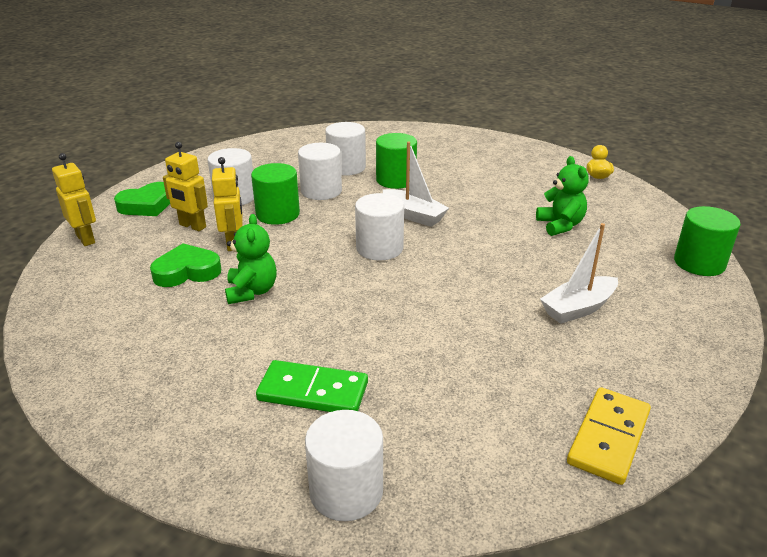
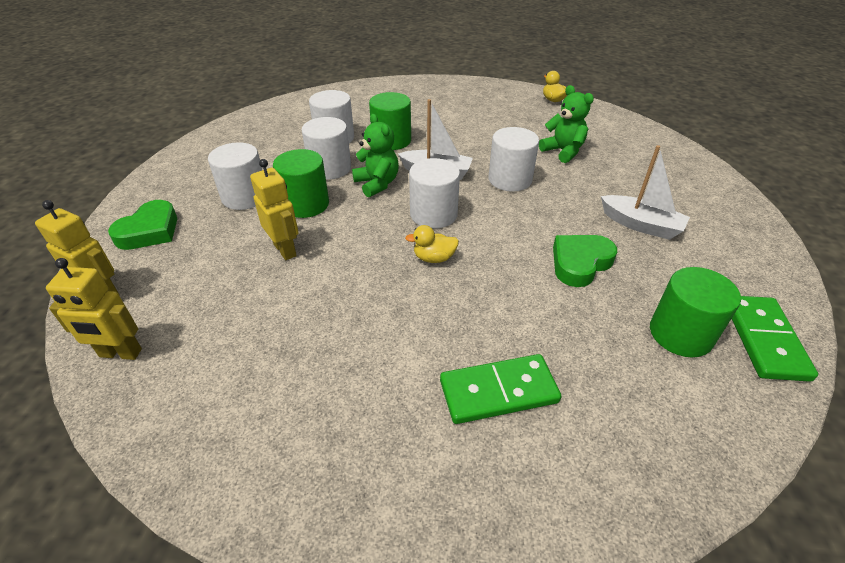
camera: 25 degrees left, 10 degrees up
green heart [150,243,221,287] -> green heart moved to [553,235,617,287]
yellow robot [163,142,208,231] -> yellow robot moved to [46,258,142,360]
green teddy bear [225,214,277,304] -> green teddy bear moved to [352,114,399,197]
white cylinder [305,410,383,521] -> white cylinder moved to [488,127,539,192]
white boat [540,223,618,324] -> white boat turned 90 degrees counterclockwise [601,145,690,240]
yellow domino [567,387,651,485] -> green domino [732,296,818,382]
green cylinder [674,206,741,276] -> green cylinder moved to [650,267,741,357]
none -> yellow duck [405,225,459,263]

